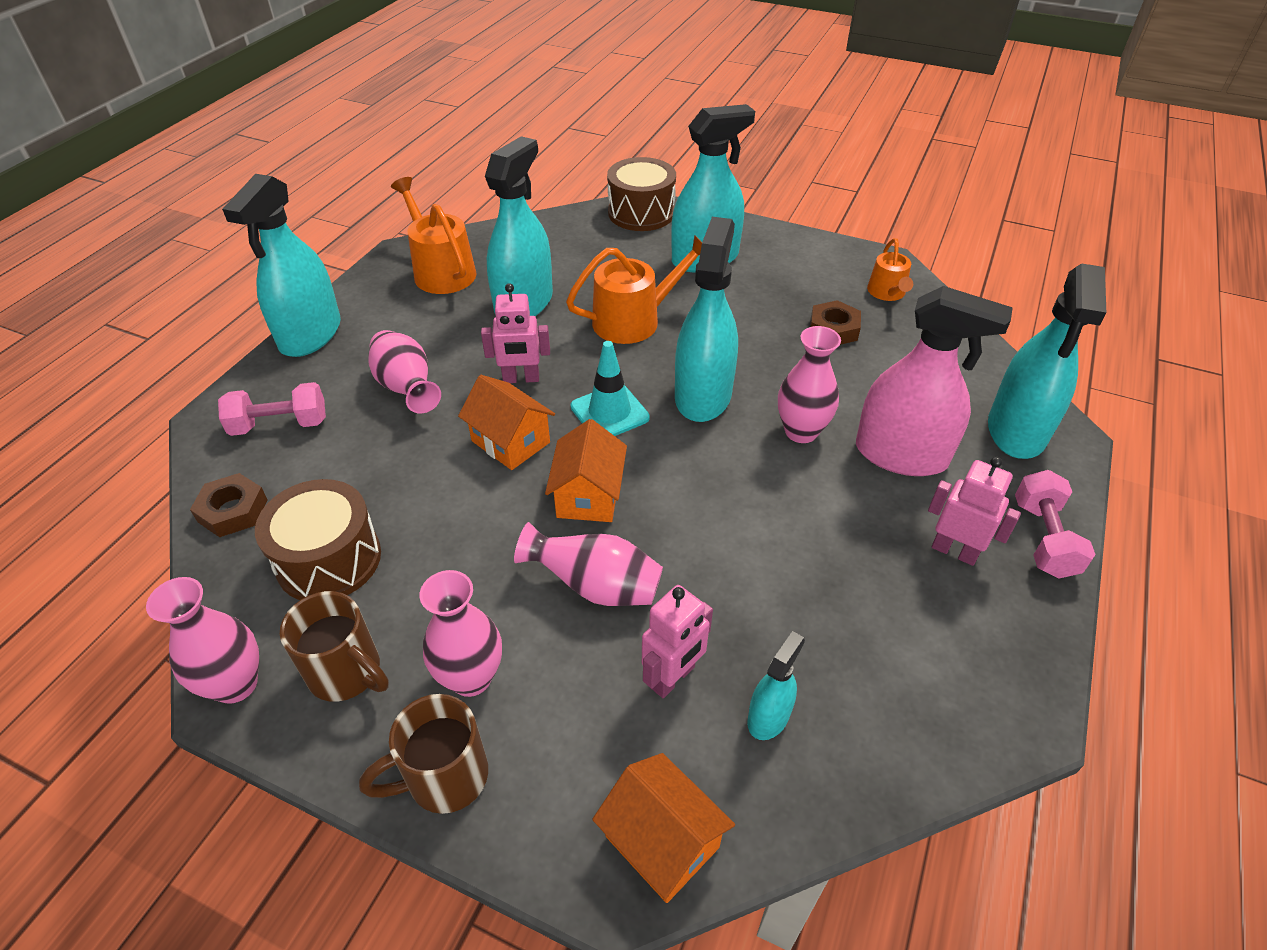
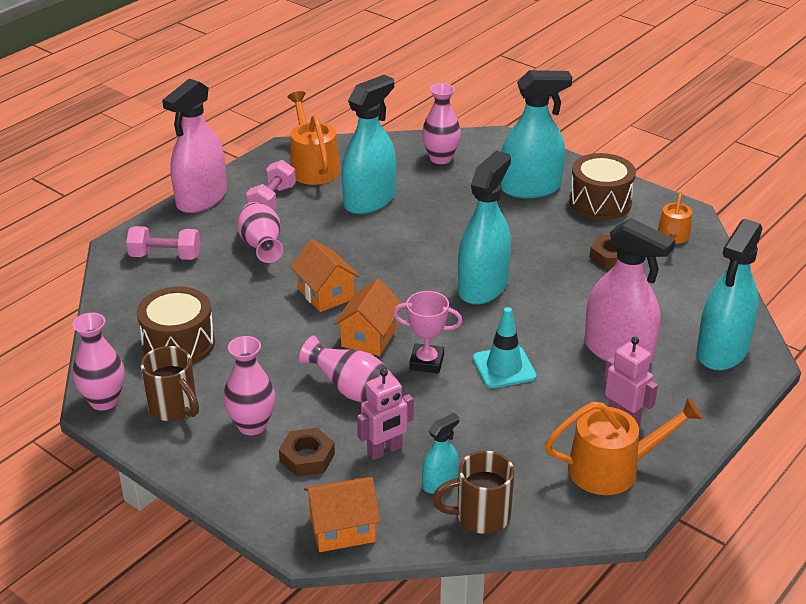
camera: 15 degrees right, 10 degrees down
brown nut [190,473,268,537] -> brown nut moved to [279,428,335,476]
turquoise spray bottle [222,174,341,357] -> pink spray bottle [162,79,227,213]
brown mug [359,694,488,814] -> brown mug moved to [432,451,515,534]
pink robot [481,283,550,383] -> none
orange watering can [566,235,702,344] -> orange watering can moved to [545,397,703,495]
turquoise traffic cone [571,341,650,436] -> turquoise traffic cone moved to [473,307,536,388]
orange house [592,753,735,903] -> orange house turned 75 degrees counterclockwise [304,477,380,552]
brown drum [607,157,676,231] -> brown drum moved to [569,153,636,220]
pink vase [778,326,841,443] -> pink vase moved to [422,83,461,164]
pink dumbbell [1015,470,1096,579] -> pink dumbbell moved to [246,160,296,210]
none -> pink trophy [393,291,462,374]

